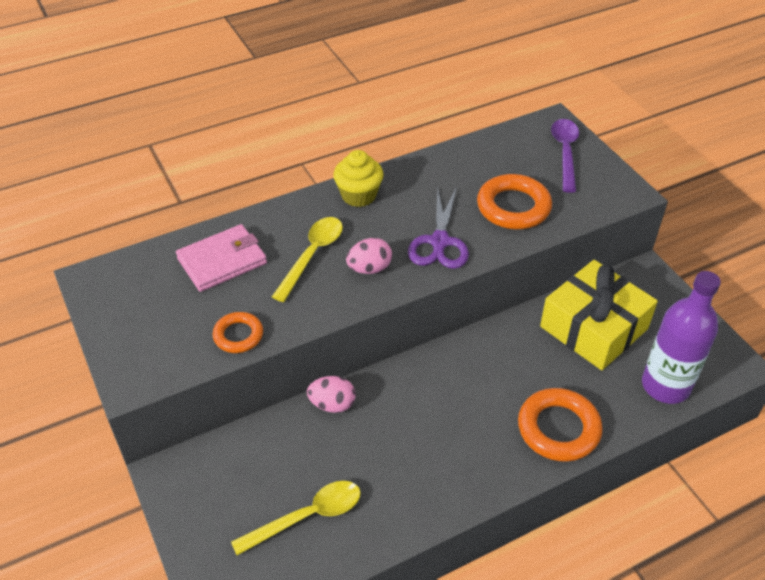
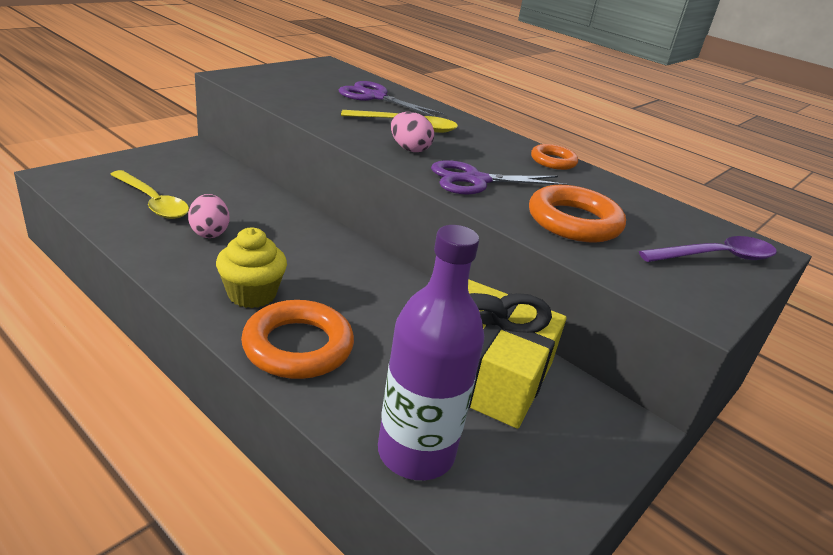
camera: 65 degrees right, 15 degrees down
pink wallet [176,224,267,292] -> purple scissors [339,81,444,117]
orange ring [213,312,263,353] -> orange ring moved to [531,144,578,170]
pink egg [307,376,355,413] -> pink egg moved to [188,194,230,238]
yellow cupcake [333,150,384,207] -> yellow cupcake moved to [216,227,287,308]

